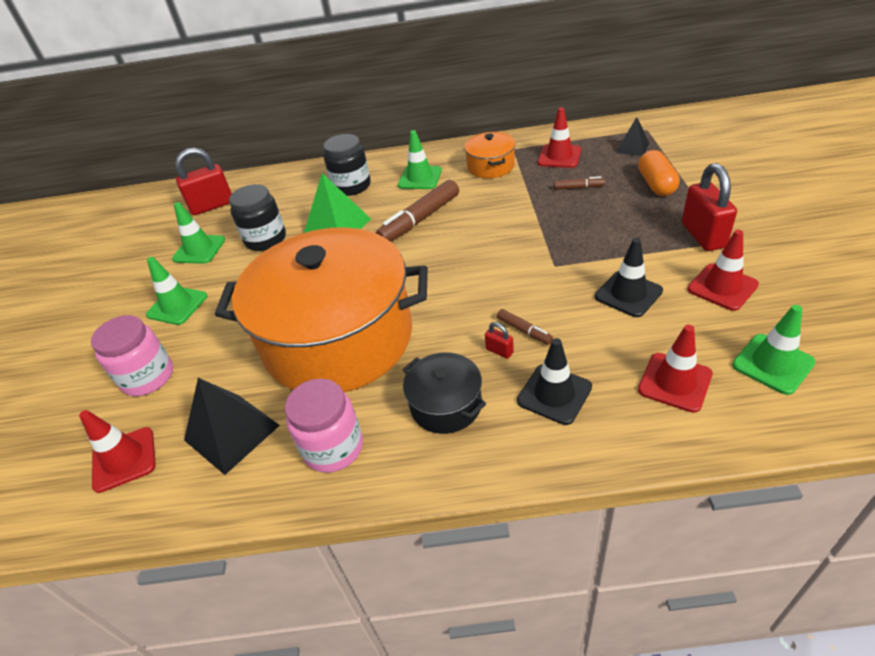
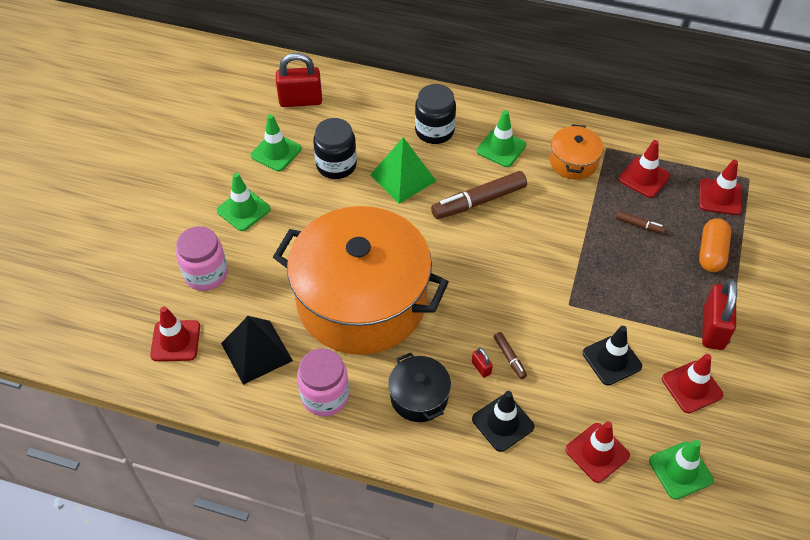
camera: 15 degrees right, 10 degrees up
black pyramid [616,117,649,156] -> red traffic cone [699,160,742,215]

